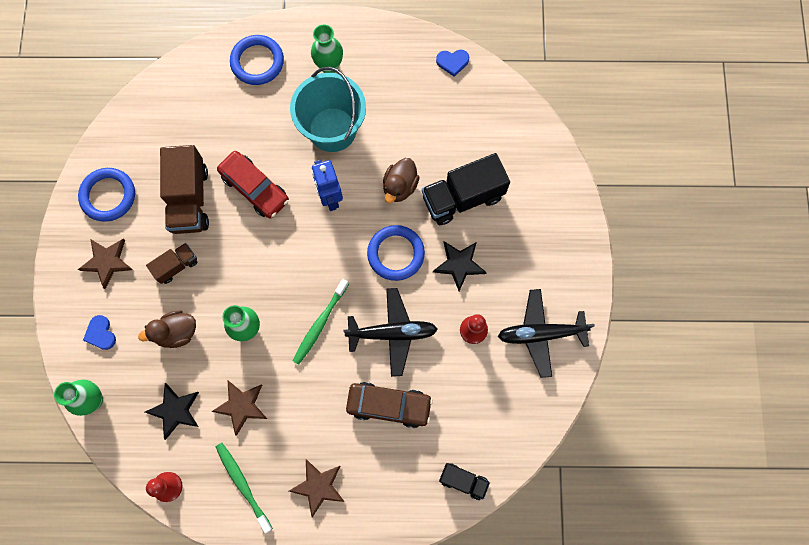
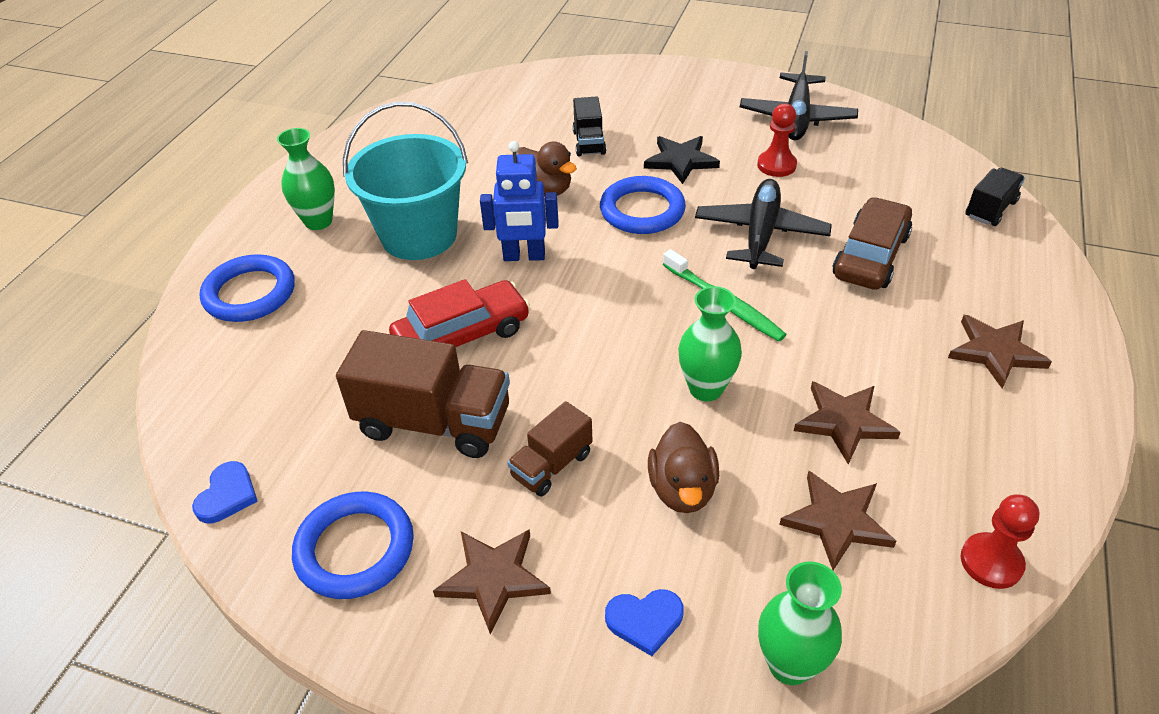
camera: 70 degrees left, 30 degrees down
black star [145,383,199,440] -> brown star [779,471,897,570]
brown truck [146,243,198,284] -> brown truck turned 120 degrees counterclockwise [507,401,593,497]
green toothbrush [216,443,273,534] -> none
black truck [422,153,510,225] -> black truck [572,97,606,156], size x0.54
blue heart [436,50,469,77] -> blue heart moved to [192,461,258,523]

